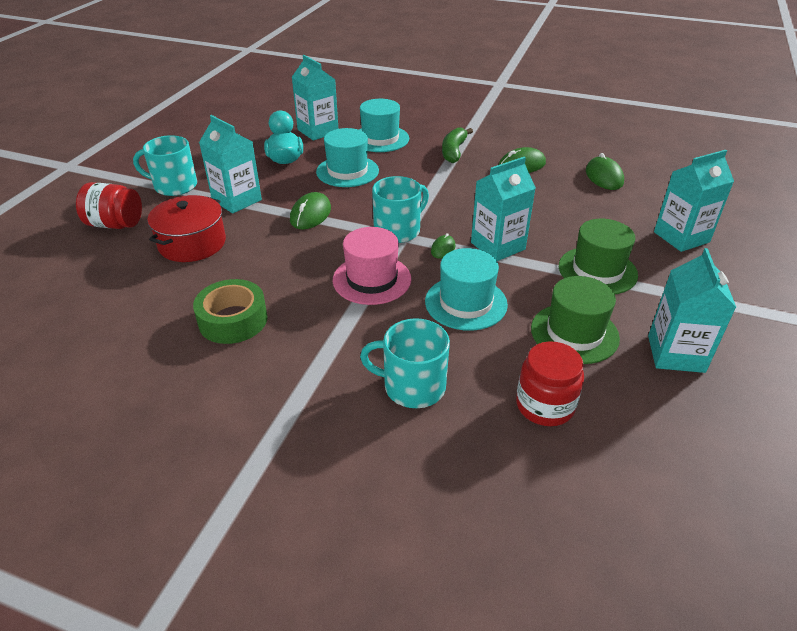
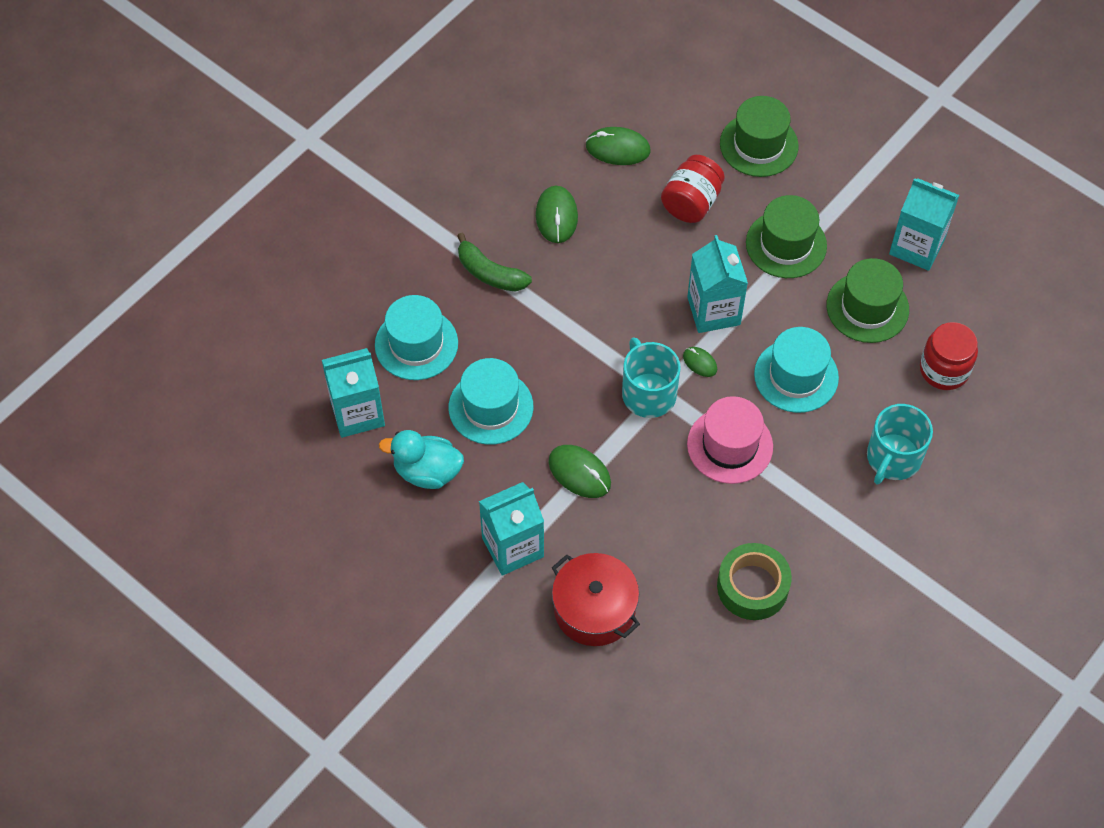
camera: 70 degrees left, 20 degrees up
red jar [76,182,142,229] -> red jar moved to [661,155,725,223]
turquoise mug [133,135,197,196] -> none
turquoise carton [654,150,734,252] -> green hat [720,96,799,177]

